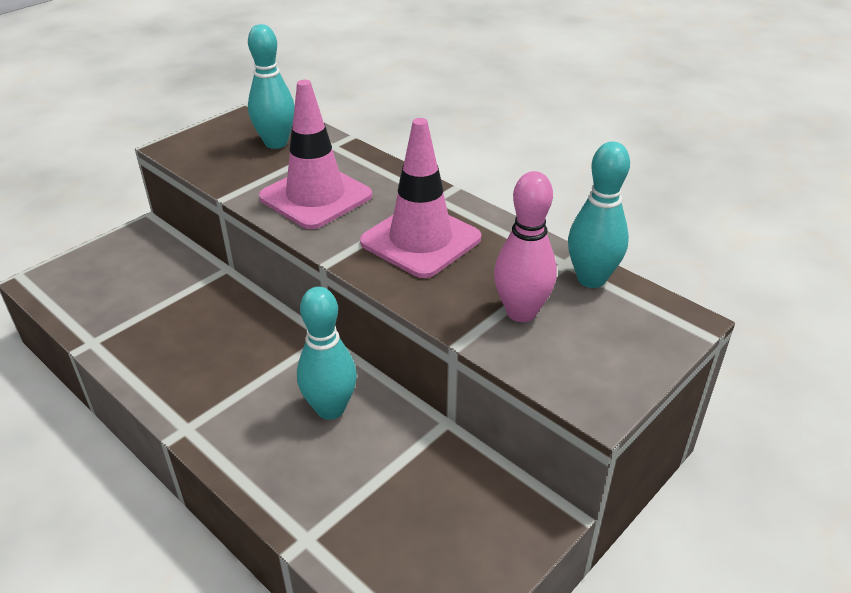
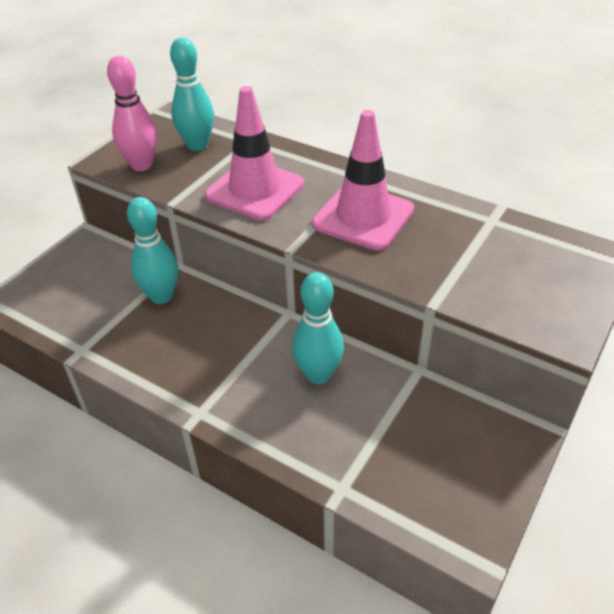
camera: 10 degrees left, 5 degrees up
pink bowling pin [494,171,557,322] -> pink bowling pin moved to [107,56,157,171]
turquoise bowling pin [568,141,630,288] -> turquoise bowling pin moved to [127,197,178,304]

